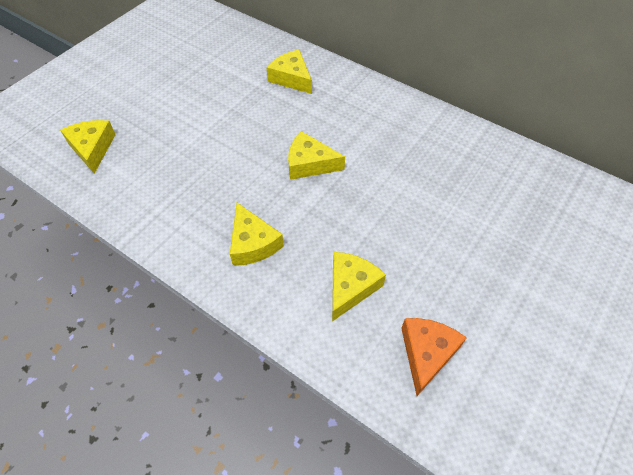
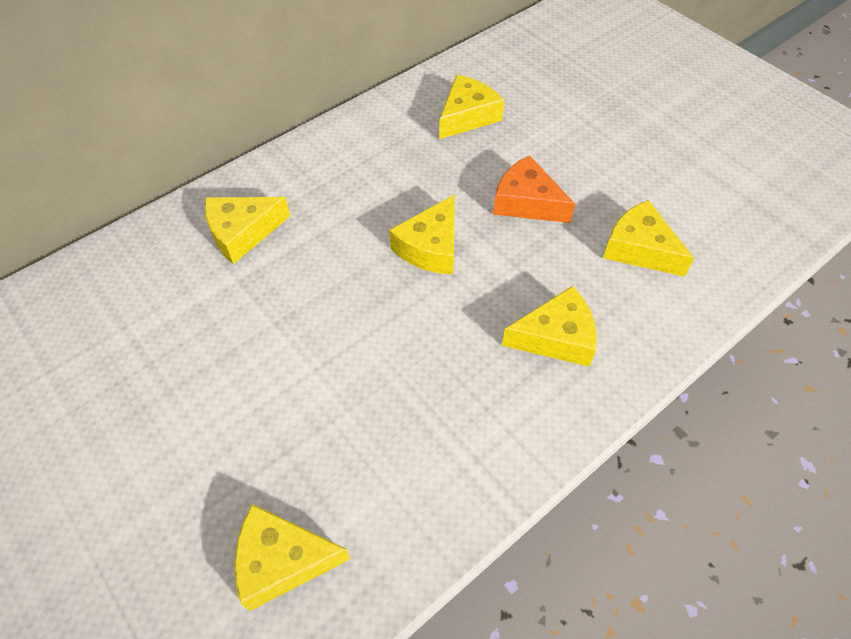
camera: 75 degrees left, 0 degrees up
orange cheese [401,318,467,396] -> orange cheese moved to [493,155,575,223]
none -> yellow cheese [439,75,505,139]

